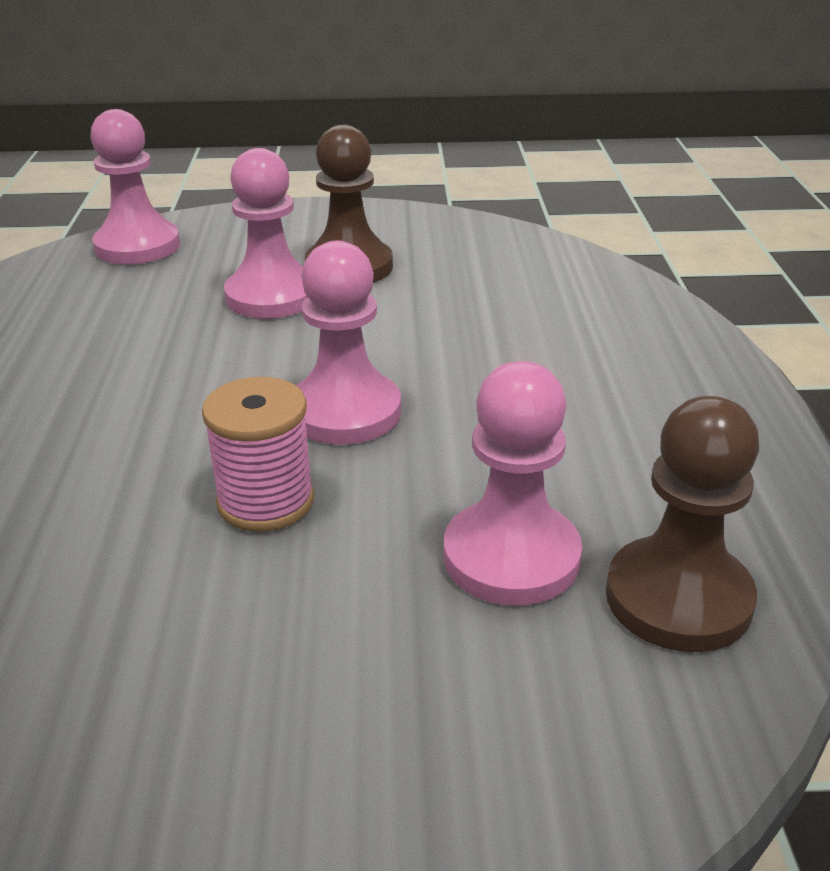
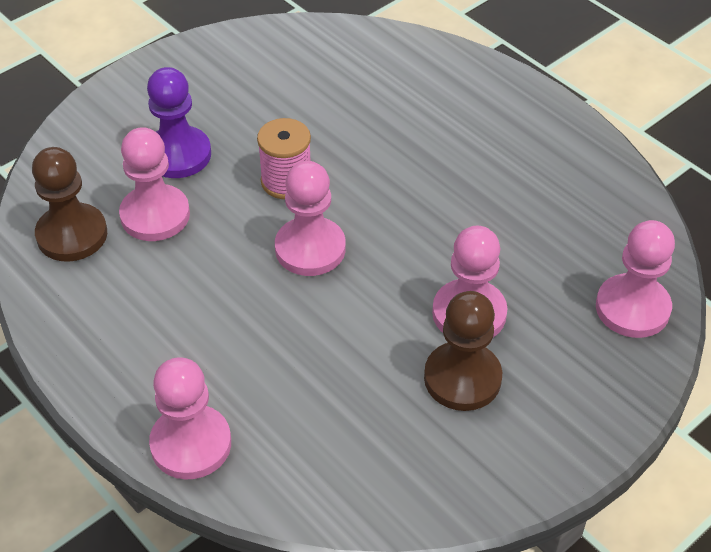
camera: 140 degrees right, 15 degrees up
none -> purple pawn [147,67,211,178]
none -> pink pawn [149,357,231,480]

